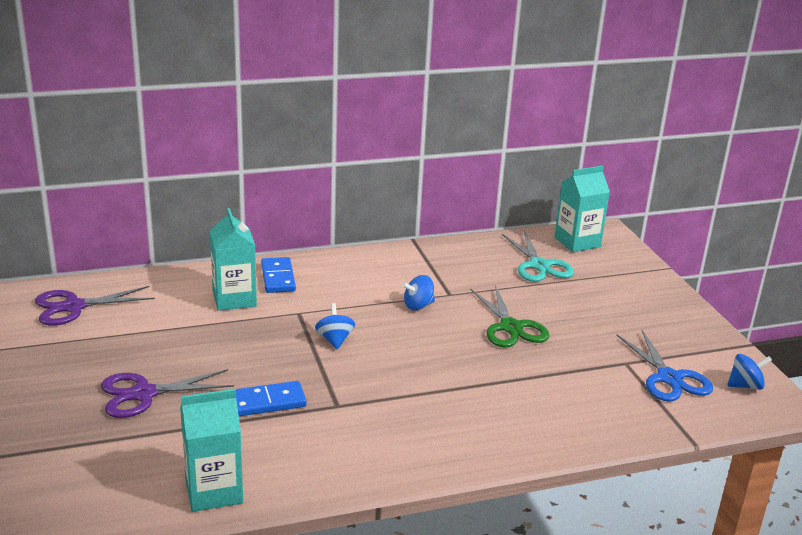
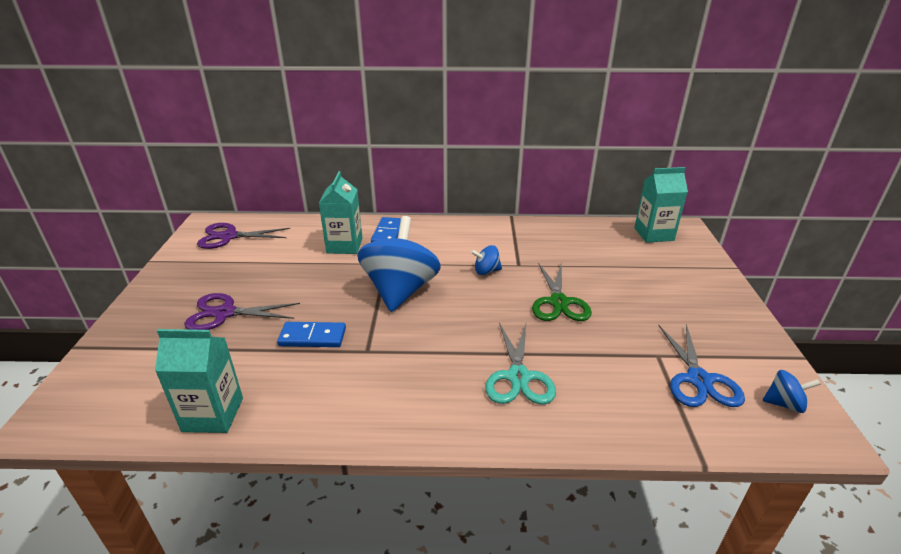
camera: 20 degrees right, 5 degrees up
blue spinning top [315,303,355,350] -> blue spinning top [357,216,441,312], size x2.37
turquoise scissors [502,231,574,282] -> turquoise scissors moved to [485,323,556,404]

